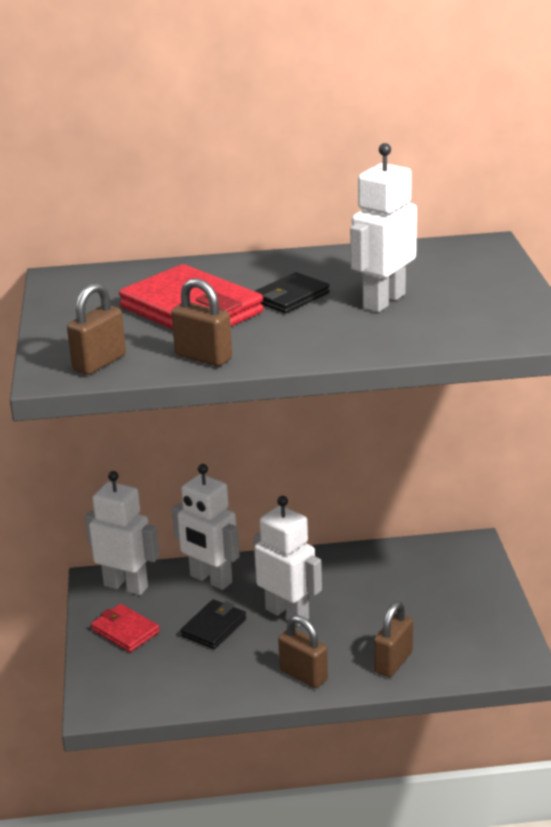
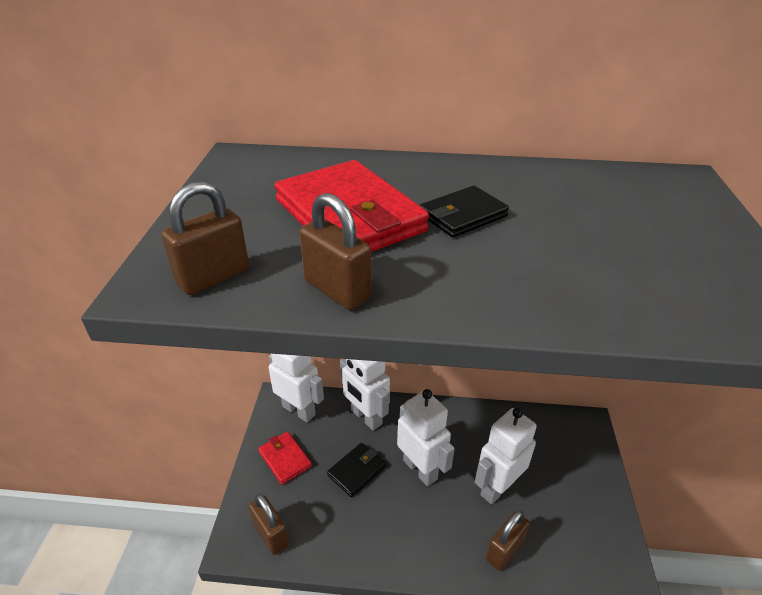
camera: 10 degrees right, 10 degrees up
brown padlock [278,615,328,688] -> brown padlock moved to [248,494,289,555]
white robot [350,143,417,312] -> white robot moved to [475,408,537,504]

